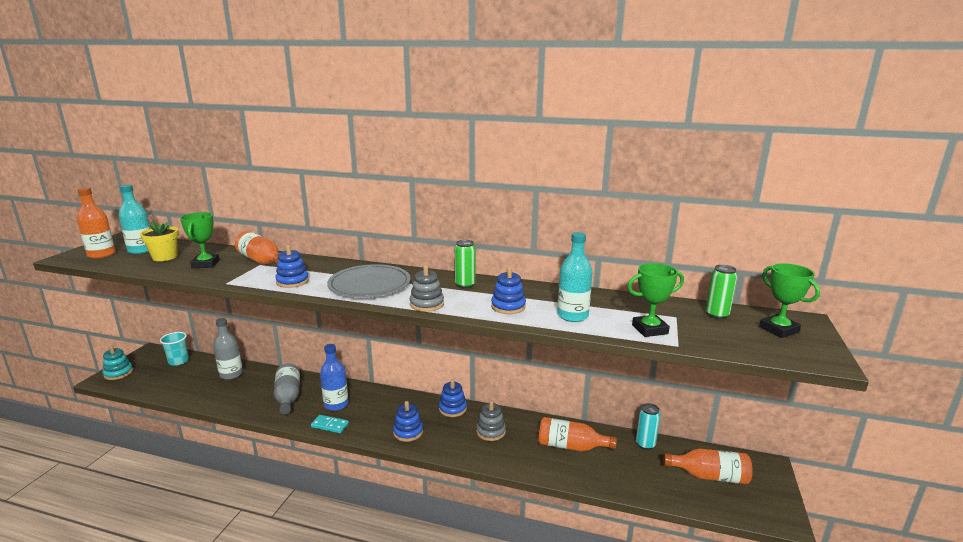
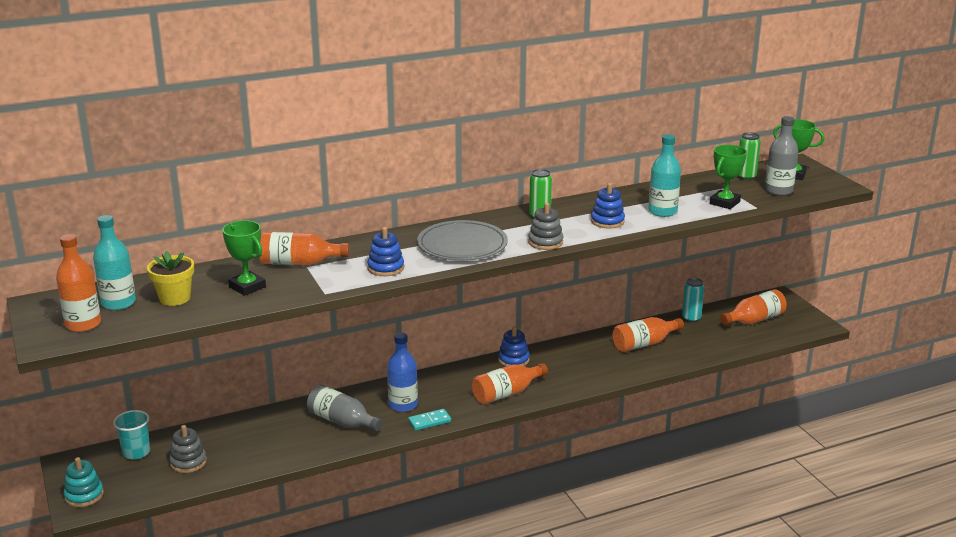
camera: 40 degrees left, 5 degrees up
grey bottle [213,318,243,380] -> grey bottle moved to [765,116,799,196]
blue stacking toy [393,401,423,442] -> orange bottle [472,363,548,404]
grey stacking toy [476,400,506,441] -> grey stacking toy moved to [169,425,207,473]

